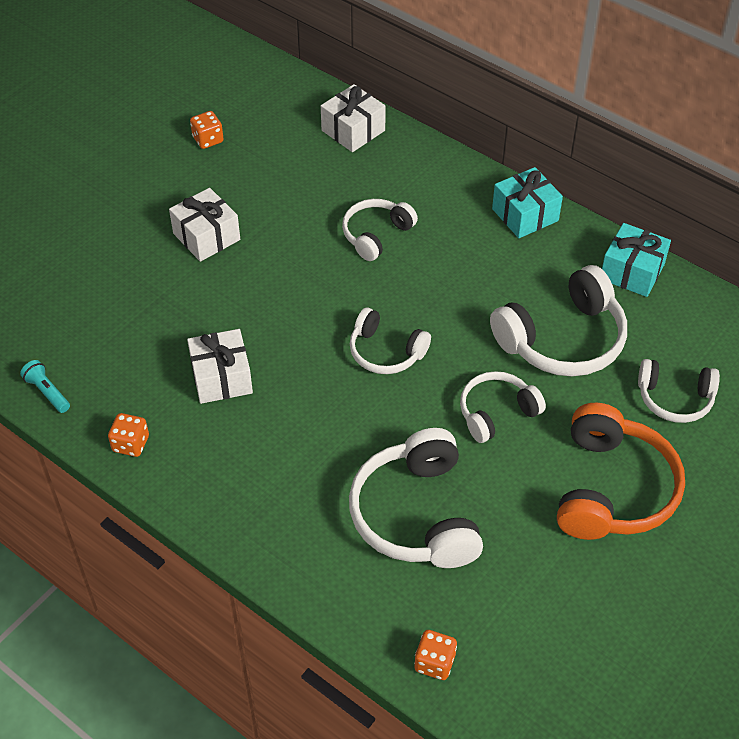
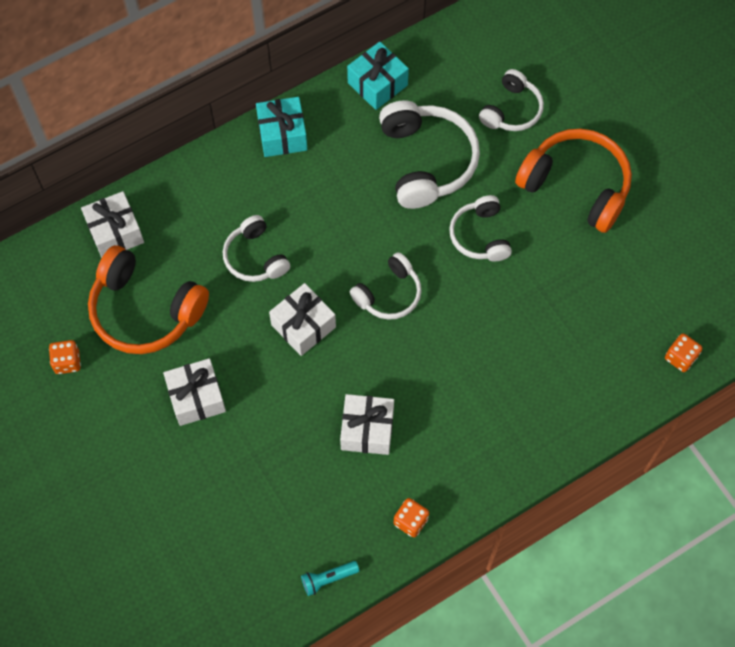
camera: 70 degrees left, 15 degrees up
white headphones [349,428,483,568] -> none
none -> orange headphones [88,245,209,354]
none -> white gift [269,283,336,356]

